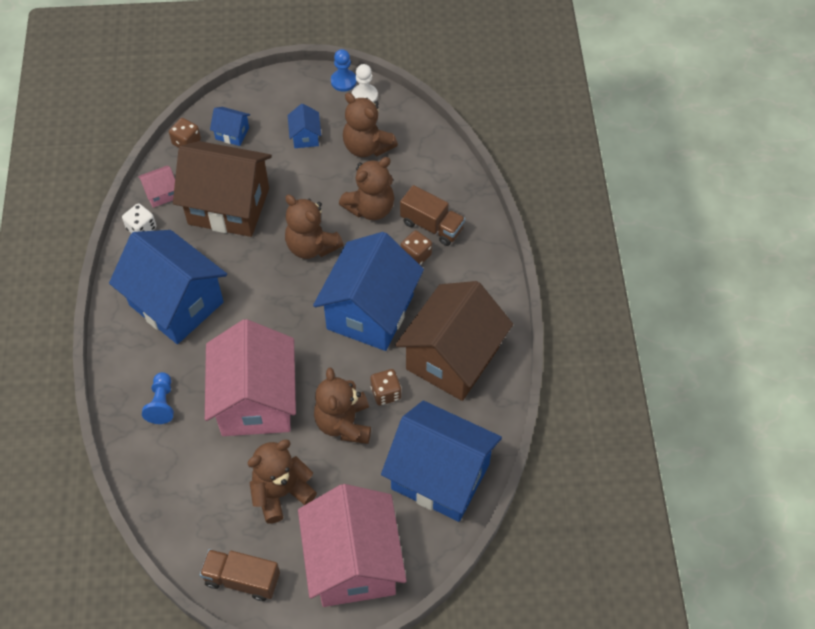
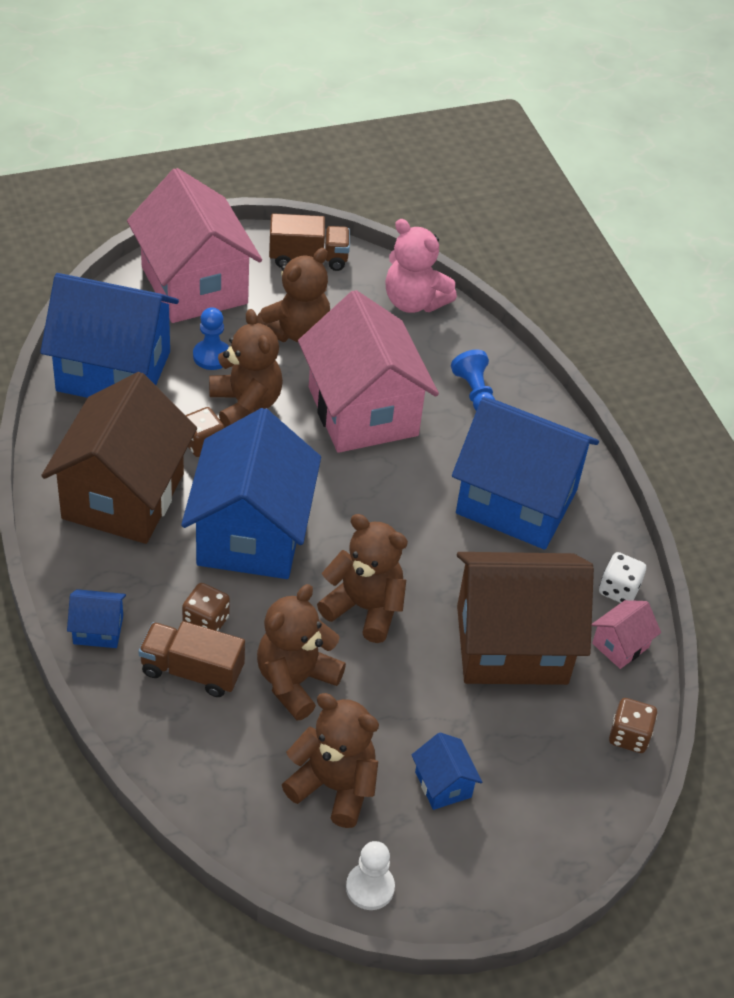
camera: 160 degrees right, 10 degrees down
blue house [210,107,250,146] -> blue house moved to [67,589,126,648]
blue pawn [331,49,357,92] -> blue pawn moved to [193,307,229,370]
none -> pink teddy bear [385,219,457,313]

